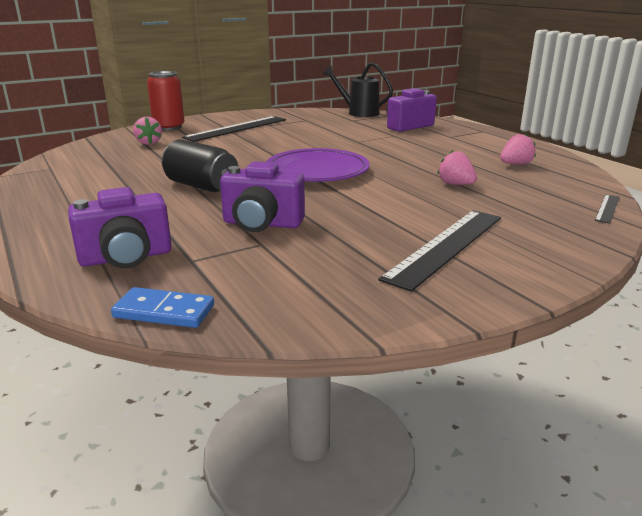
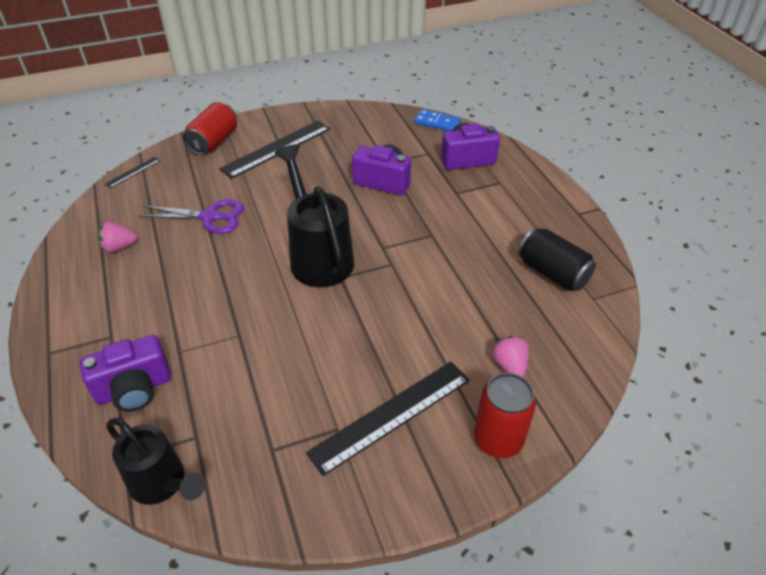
camera: 170 degrees left, 20 degrees up
black can [161,139,238,192] -> black can moved to [518,227,596,291]
purple plate [266,148,370,182] -> black watering can [274,144,354,288]
pink strawberry [437,150,477,185] -> purple scissors [139,199,244,233]
none -> red can [183,102,237,155]

